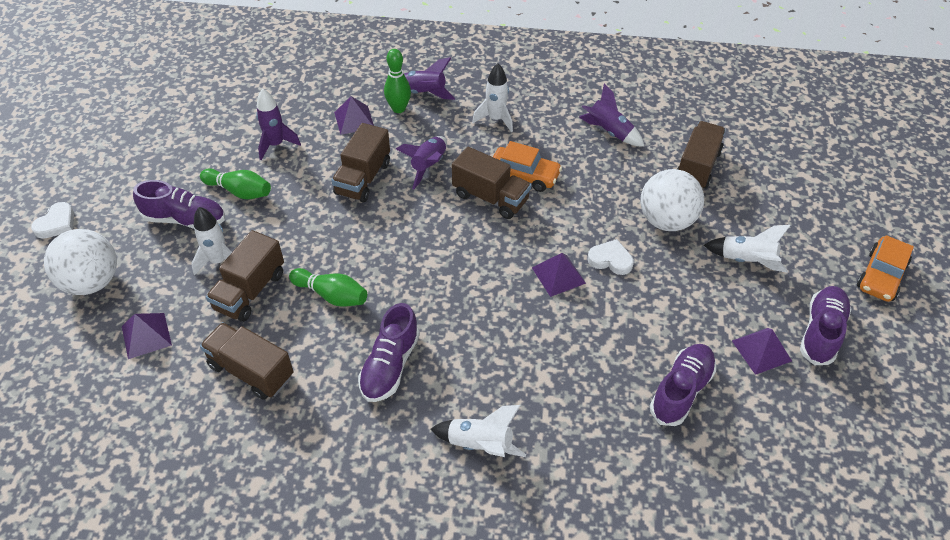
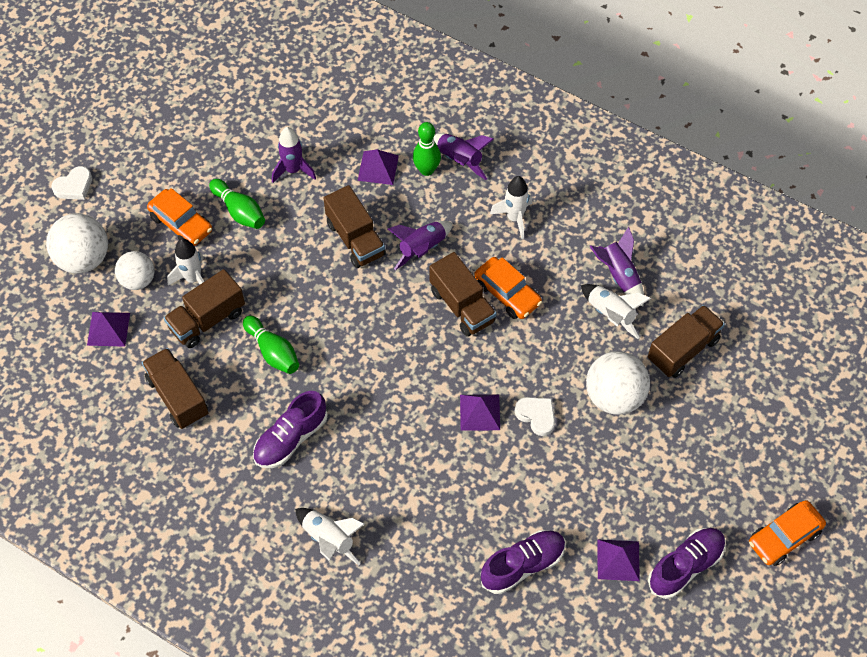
camera: 25 degrees right, 10 degrees up
purple shoe [133,180,225,229] -> orange car [147,188,212,246]
brown truck [331,123,390,202] -> brown truck turned 75 degrees counterclockwise [324,185,386,268]
white rocket [704,225,791,273] -> white rocket moved to [581,284,651,339]
none -> white ball [115,251,154,290]

